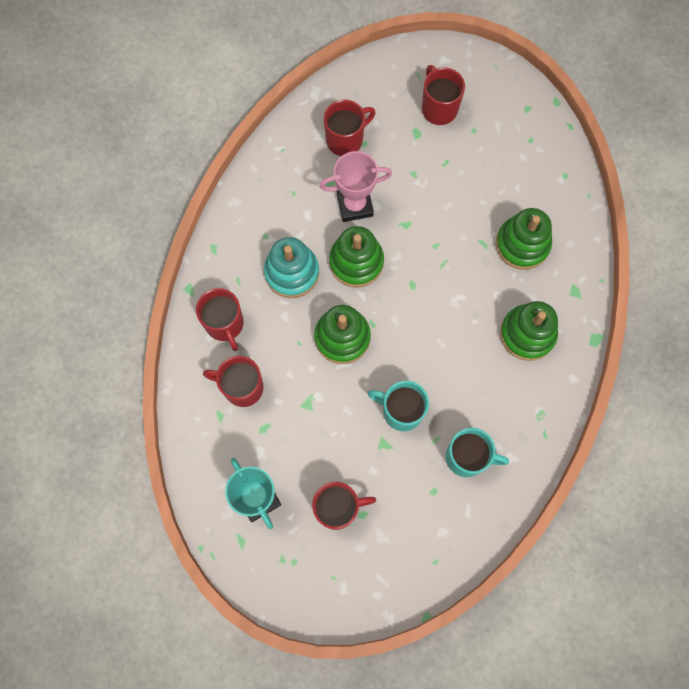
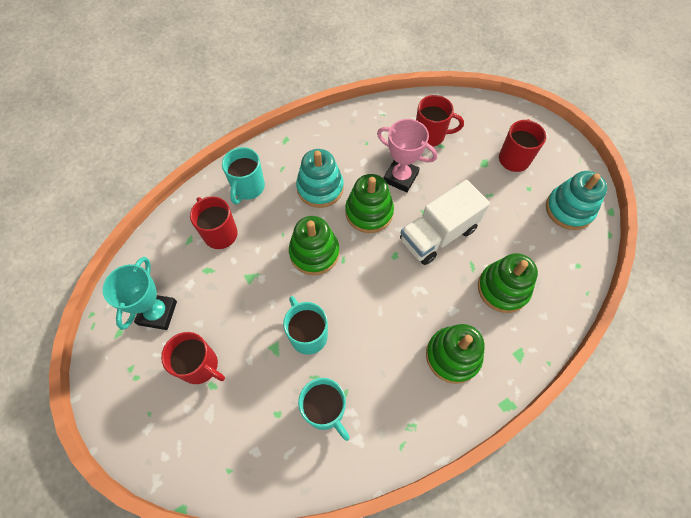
camera: 40 degrees right, 10 degrees down
red mug [196,288,244,351] -> turquoise mug [222,147,265,204]
none -> white truck [400,180,490,265]
none -> turquoise stacking toy [546,171,607,230]

